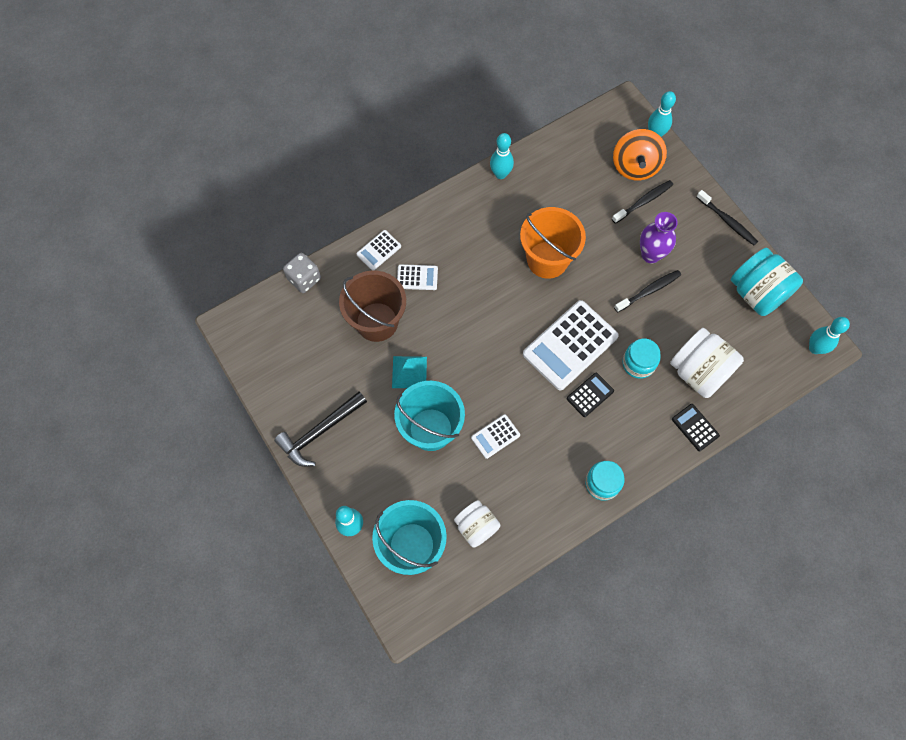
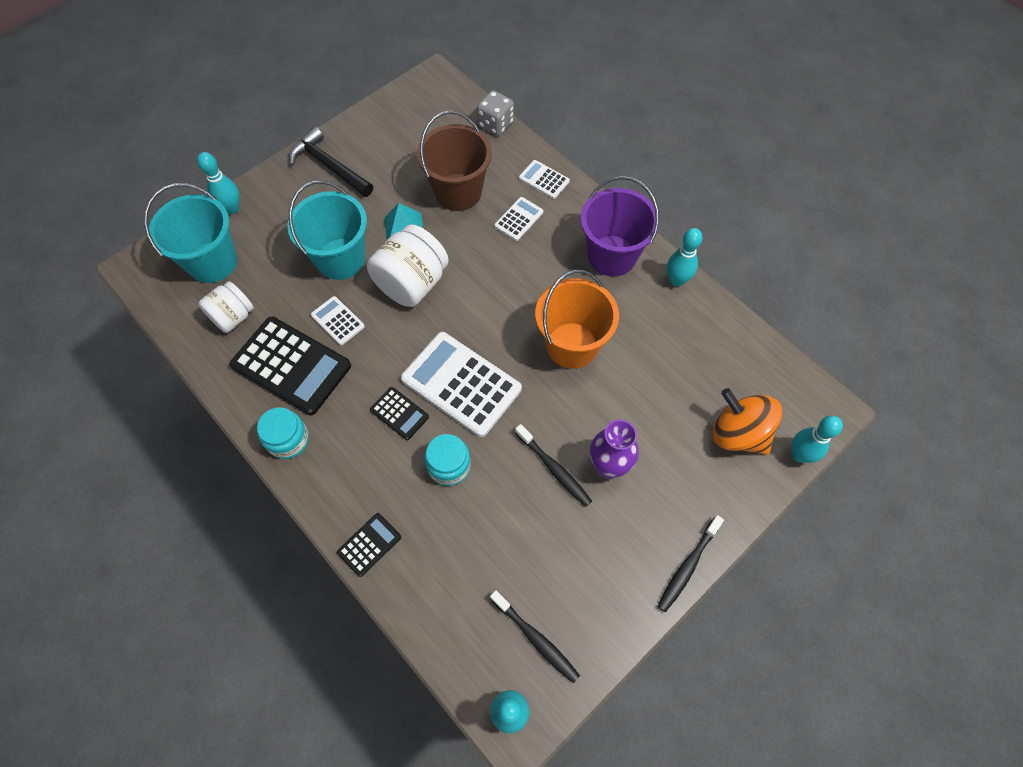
camera: 80 degrees right, 5 degrees down
white calculator [397,264,438,290] -> white calculator turned 135 degrees counterclockwise [494,197,543,241]
black toothbrush [612,180,673,224] -> black toothbrush moved to [490,590,580,683]
orange spinning top [613,129,667,180] -> orange spinning top turned 45 degrees clockwise [713,388,782,455]
white jar [670,328,744,398] -> white jar moved to [367,224,449,307]
turquoise jar [731,248,803,316] -> none
none -> black calculator [229,316,351,415]
none -> purple bucket [581,176,659,276]

